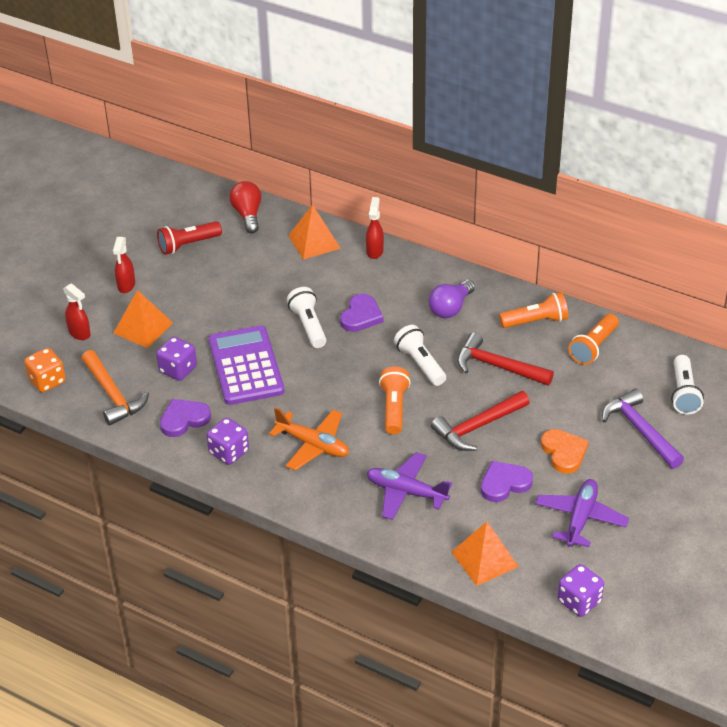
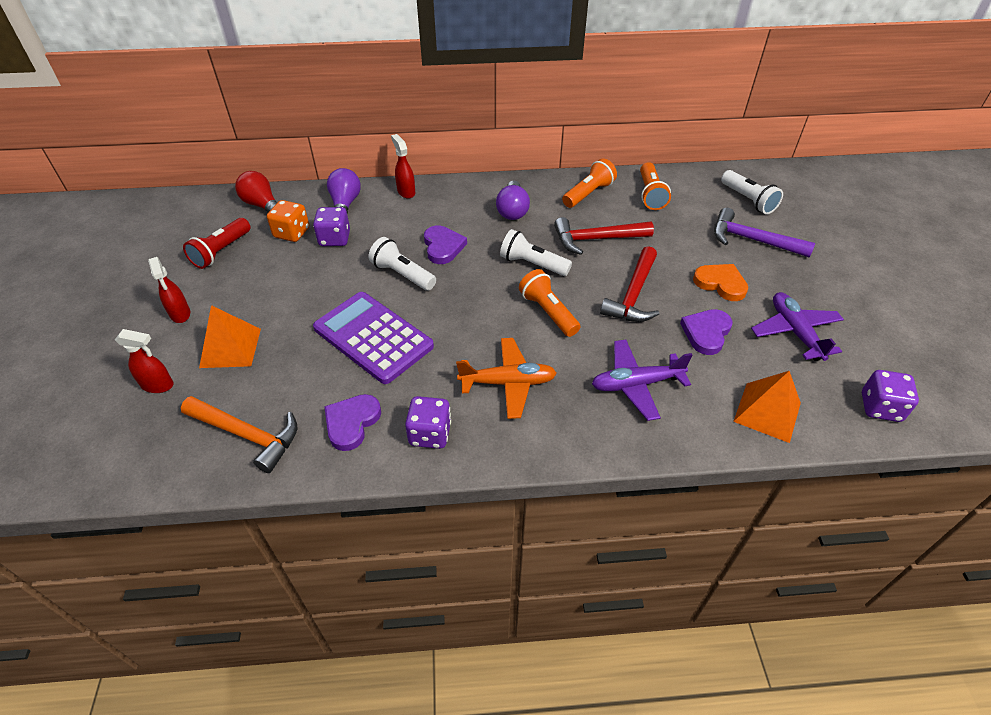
camera: 35 degrees left, 5 degrees up
orange dice [24,348,66,393] -> orange dice moved to [267,200,309,242]
purple dice [156,337,197,381] -> purple dice moved to [313,207,350,246]
orange pyramid [288,204,341,260] -> purple light bulb [327,168,361,213]

